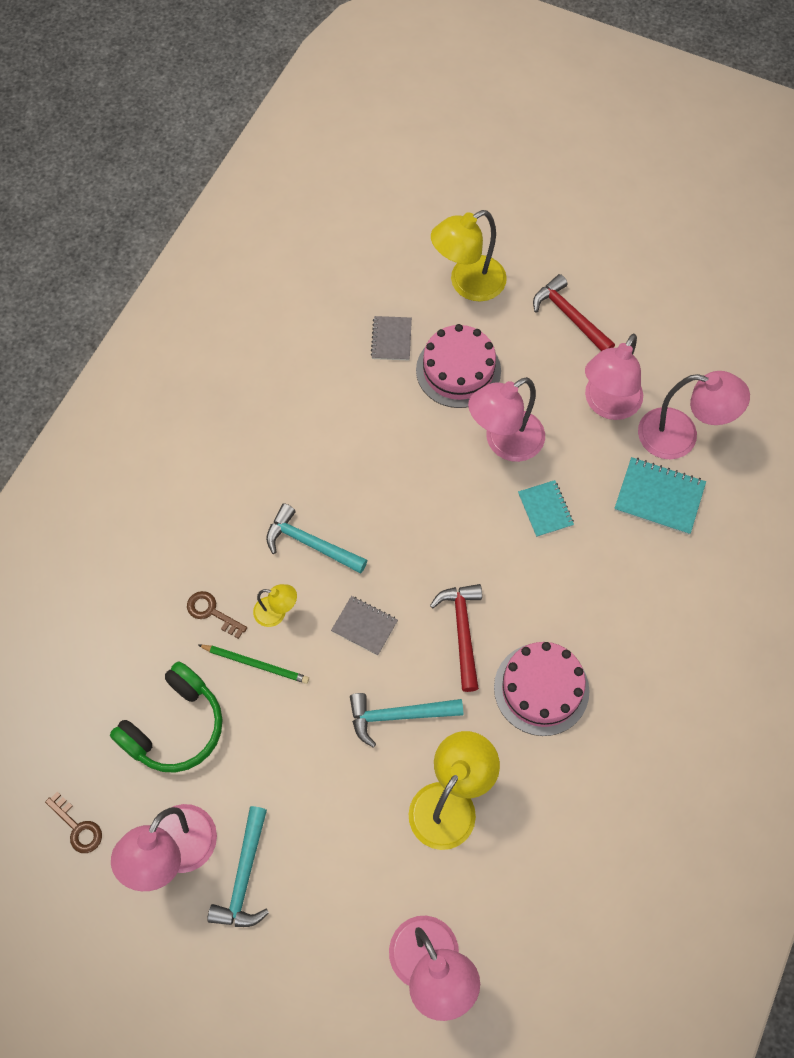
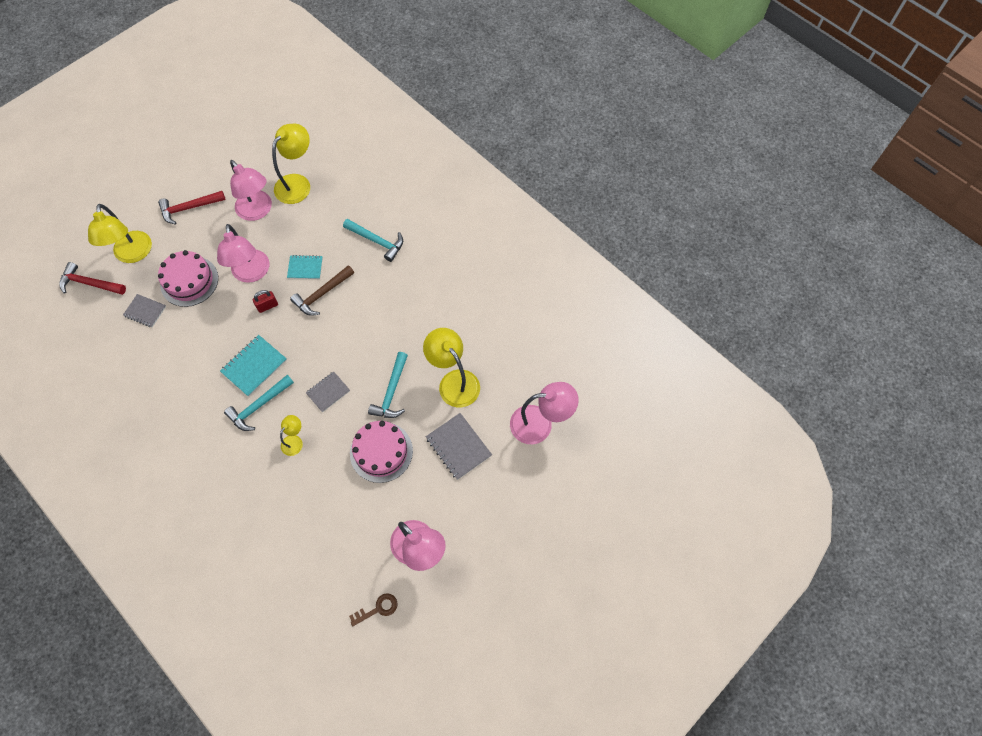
camera: 70 degrees left, 0 degrees up
green headphones [110,661,222,773] -> none
brown key [187,591,247,639] -> none
green pencil [198,645,309,684] -> none
turquoise hammer [207,806,269,927] -> turquoise hammer moved to [343,219,403,262]
red hammer [430,584,482,692] -> red hammer moved to [59,262,126,295]
pink cake [494,642,589,736] -> pink cake moved to [350,421,413,483]
turquoise notebook [614,457,706,535] -> turquoise notebook moved to [220,335,287,397]
pink lamp [638,371,750,460] -> yellow lamp [272,123,310,204]
none -> red padlock [253,290,278,313]
none -> brown hammer [290,265,354,316]
none -> grey notebook [426,413,492,480]

